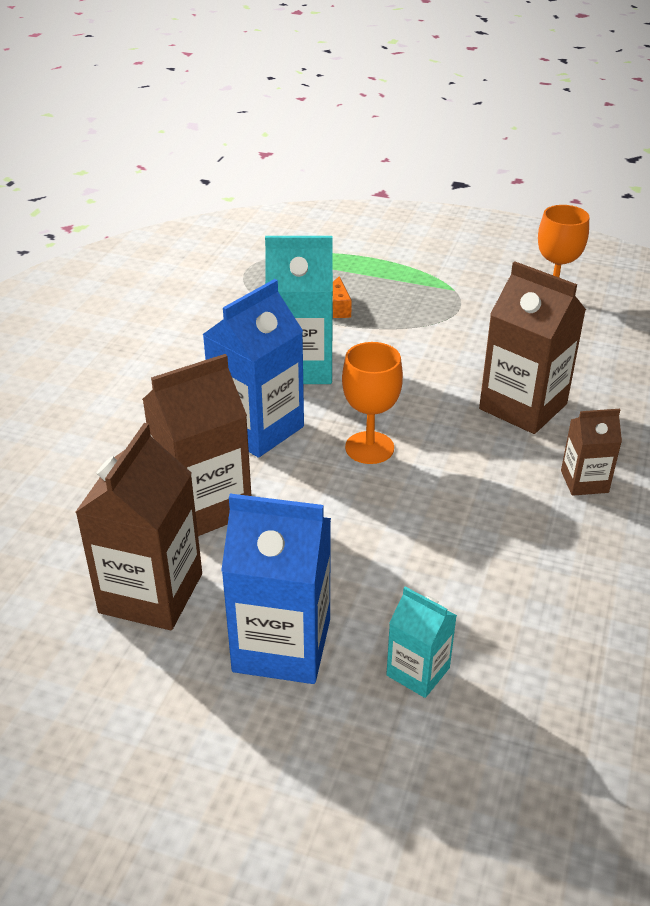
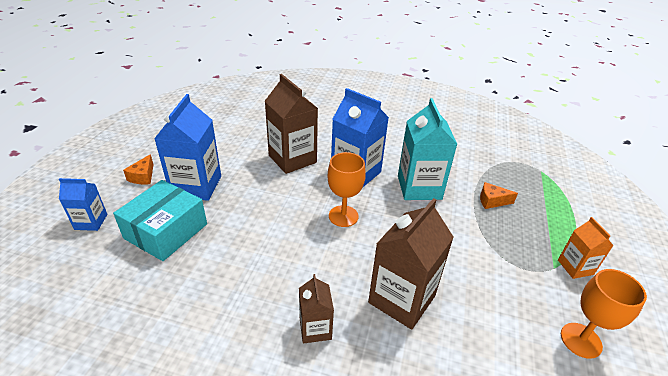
camera: 85 degrees right, 0 degrees up
brown carton [75,423,202,630] -> none
turquoise carton [386,587,457,698] -> turquoise box [113,180,207,261]
none -> blue carton [59,178,107,231]
none -> orange cheese [123,154,154,185]
none -> orange carton [558,217,613,279]

